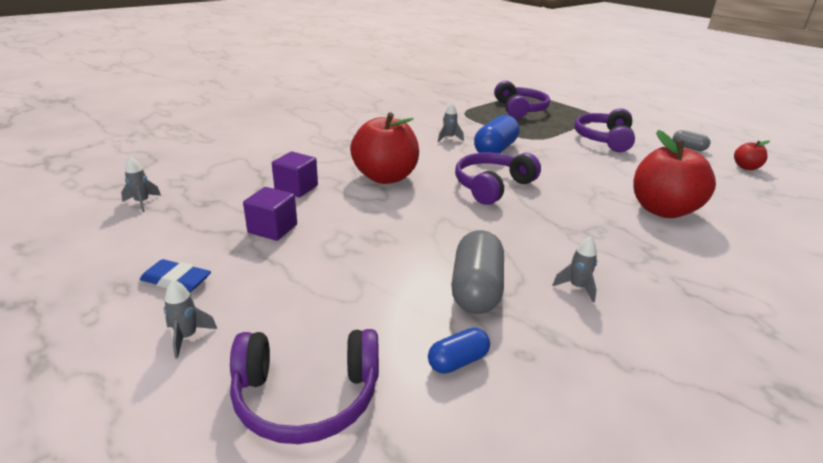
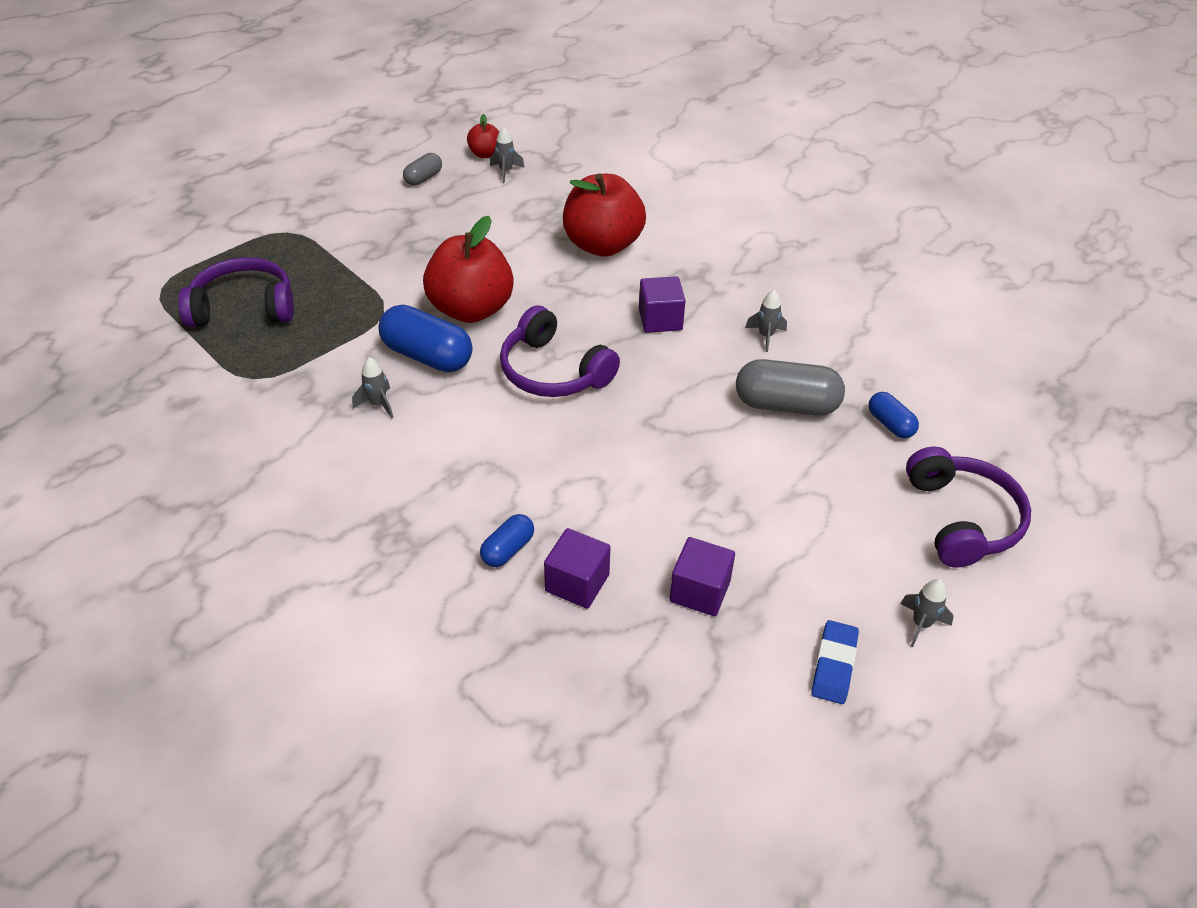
camera: 90 degrees left, 15 degrees up
grey rocket [121,156,161,212] -> grey rocket moved to [490,127,525,183]
red apple [350,112,419,184] -> red apple moved to [423,216,514,323]
purple headphones [574,108,635,152] -> none
none -> blue capsule [480,514,534,567]
none -> purple cube [639,276,686,333]

